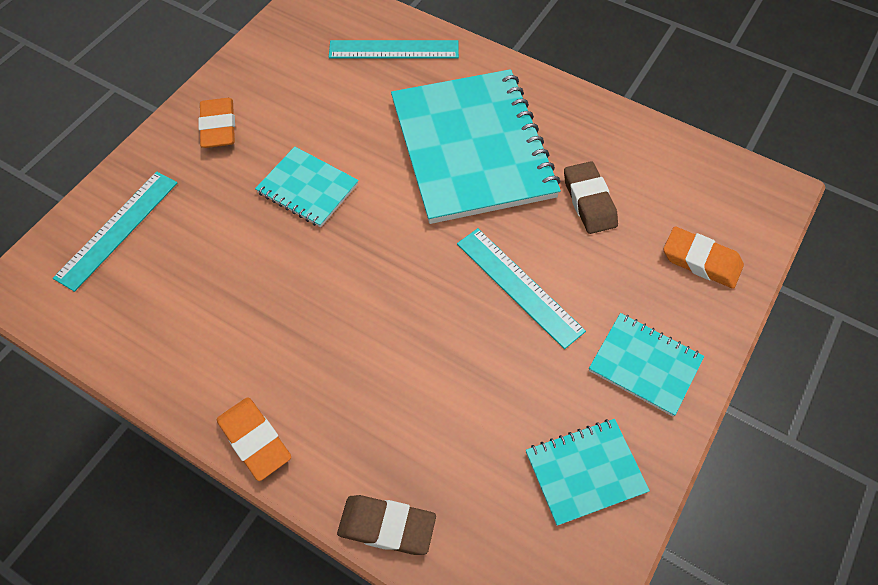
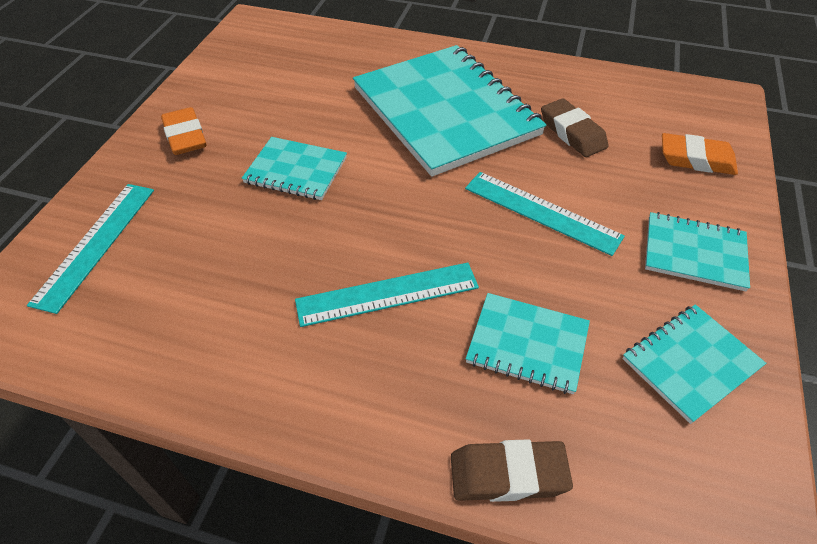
camera: 15 degrees left, 10 degrees down
orange eraser [217,397,291,481] -> none
turquoise ruler [329,40,459,59] -> turquoise ruler moved to [295,263,479,327]
none -> turquoise notebook [466,293,590,394]

